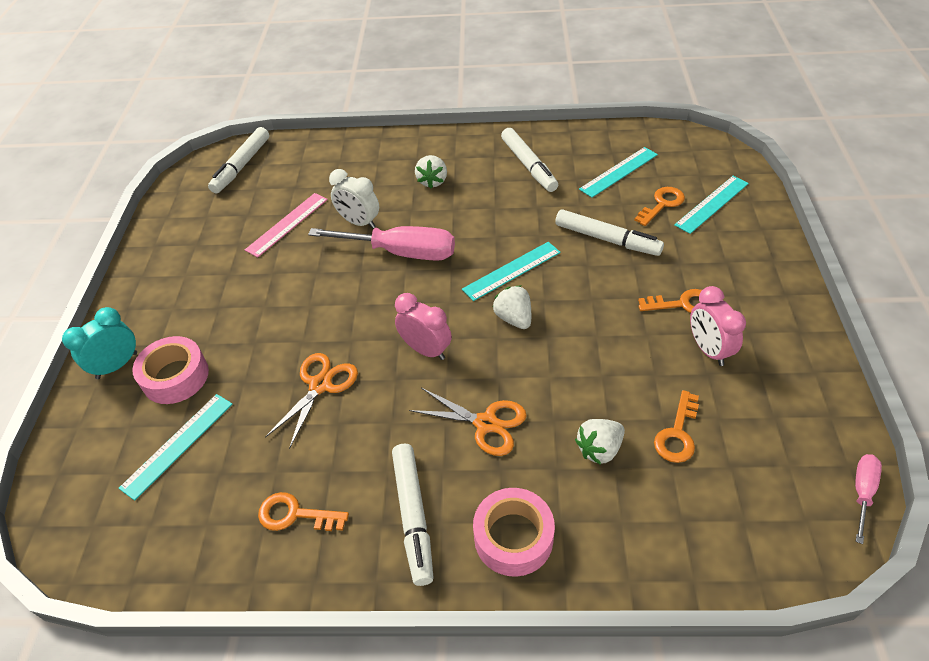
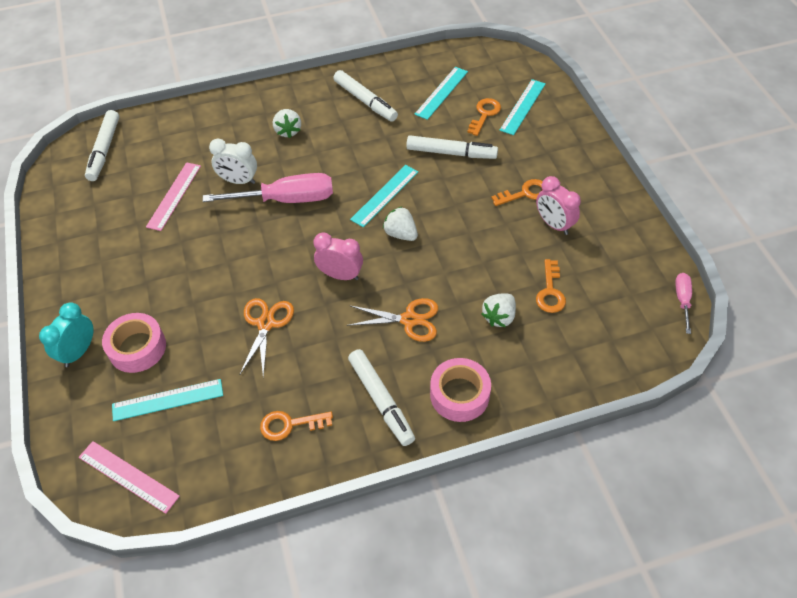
camera: 20 degrees left, 5 degrees up
turquoise ruler [119,394,232,500] -> turquoise ruler turned 60 degrees clockwise [112,379,223,421]
none -> pink ruler [79,441,180,514]

